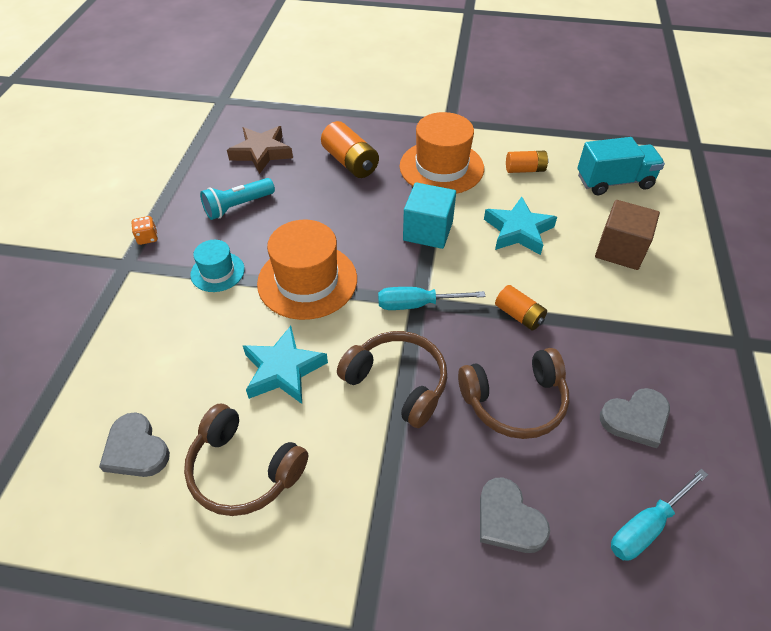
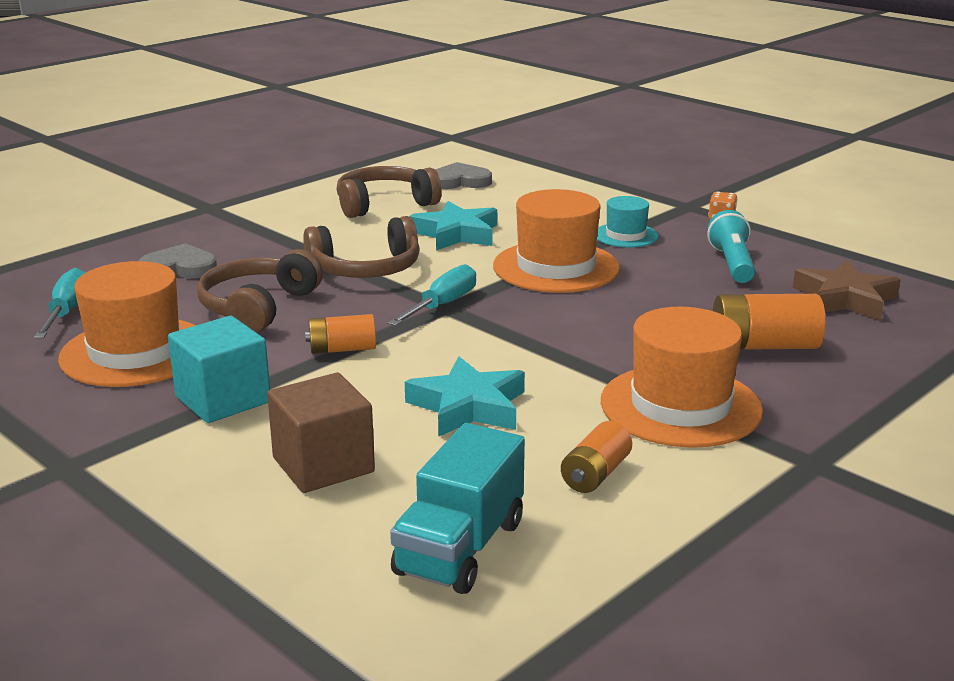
camera: 125 degrees right, 25 degrees down
turquoise cube [403,183,456,249] -> turquoise cube moved to [168,316,270,423]
grey heart [600,388,670,448] -> orange hat [58,261,196,387]

